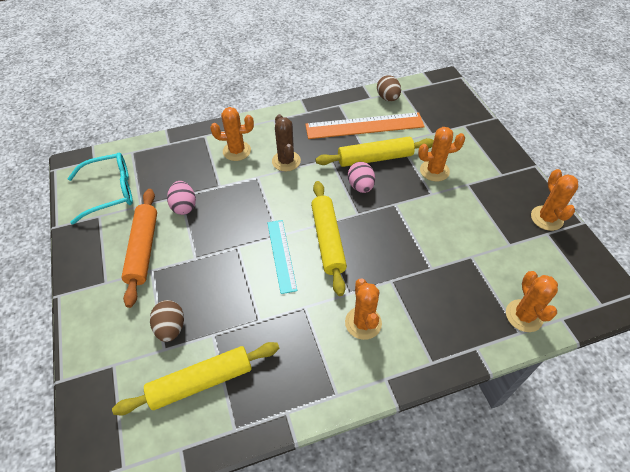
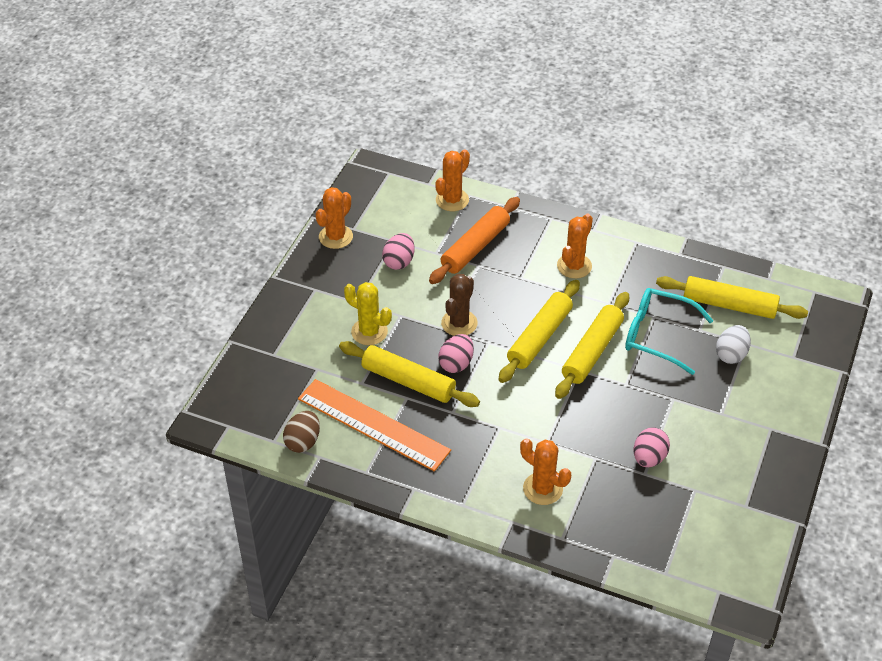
camera: 140 degrees left, 5 degrees down
turquoise glasses [67,153,133,225] -> turquoise glasses moved to [625,288,713,375]
orange rolling pin [121,189,157,308] -> orange rolling pin moved to [429,197,520,284]
brown egg [150,300,184,342] -> white egg [716,325,751,364]
turquoise ruler [267,220,297,294] -> yellow rolling pin [555,292,629,399]
brown cactus [272,114,301,171] -> brown cactus moved to [441,274,478,336]
orange cactus [418,127,465,182] -> yellow cactus [344,282,392,345]
none -> pink egg [382,233,415,270]

